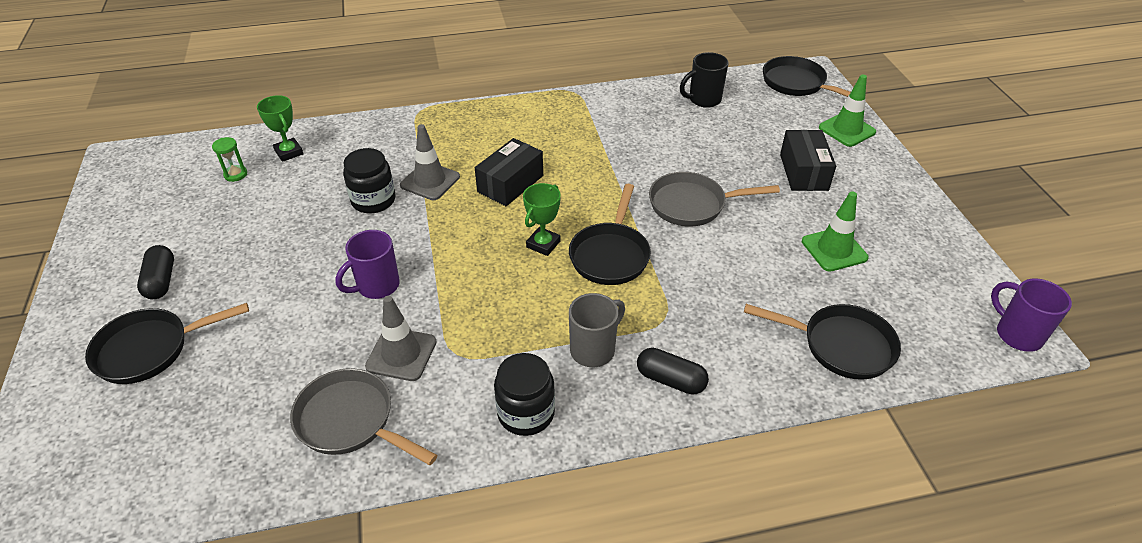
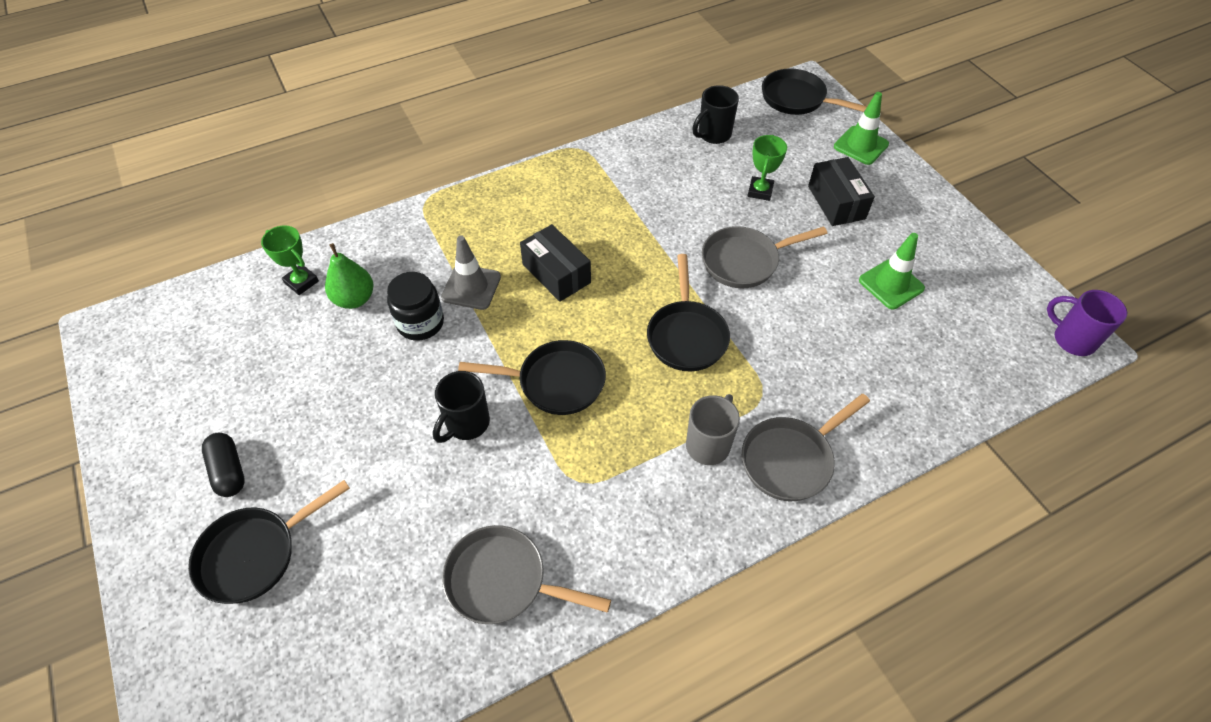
camera: 15 degrees left, 10 degrees up
green hourglass [212,137,247,182] -> none
purple mug [335,230,400,299] -> black mug [433,371,490,443]
grey traffic cone [365,296,437,381] -> none
black box [475,138,543,206] -> black box turned 60 degrees counterclockwise [520,224,591,302]
black jar [494,353,555,436] -> none
green trophy [523,183,561,256] -> green trophy moved to [748,135,787,201]
black capsule [637,348,709,395] -> grey pan [742,394,870,501]
black pan [744,304,901,380] -> black pan moved to [458,340,606,415]
none -> green pear [325,243,374,309]

